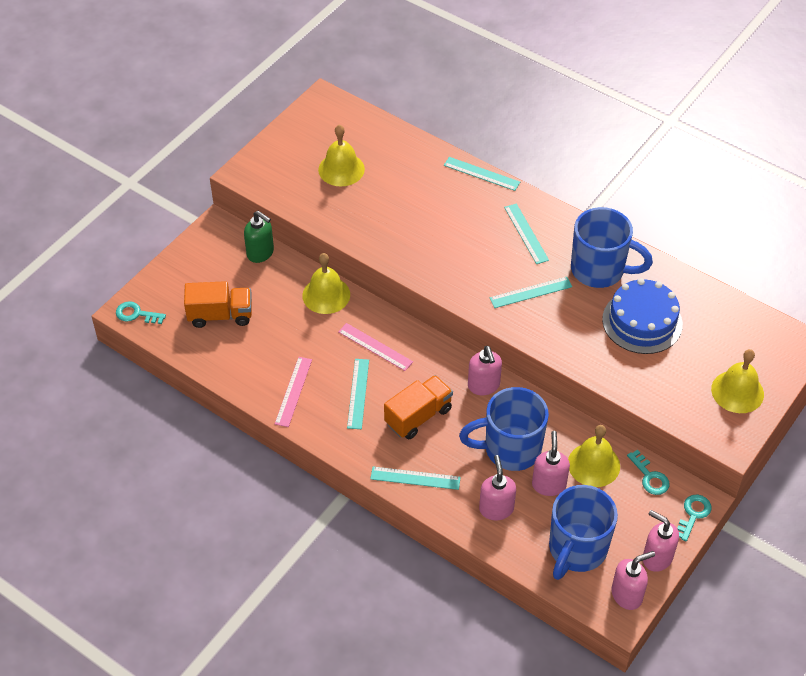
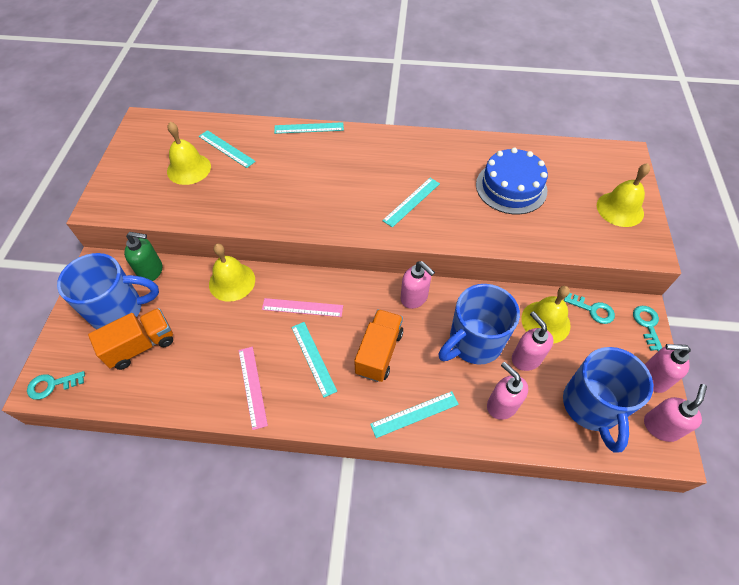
camera: 30 degrees left, 5 degrees up
turquoise ruler [504,203,549,264] -> turquoise ruler moved to [199,130,256,168]
blue mug [571,207,653,288] -> blue mug moved to [57,253,159,329]

